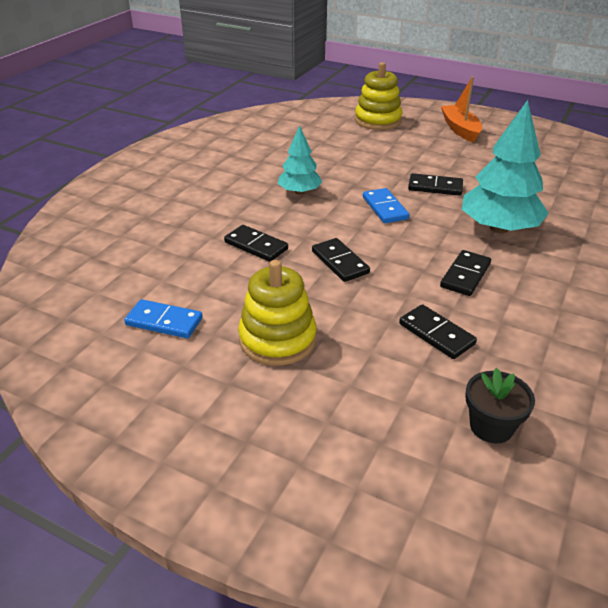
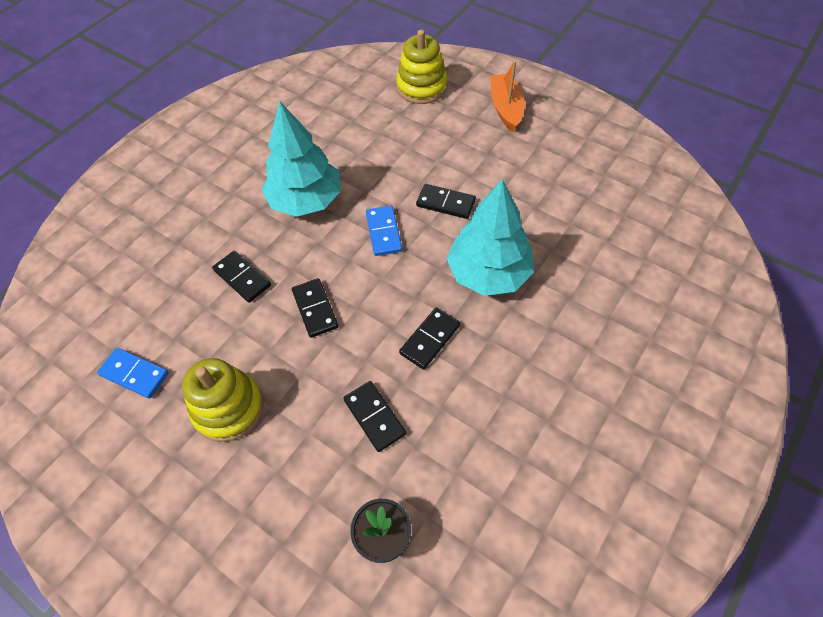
camera: 10 degrees right, 20 degrees up
turquoise tree [278,125,323,195] -> turquoise tree [262,101,341,217], size x1.72

